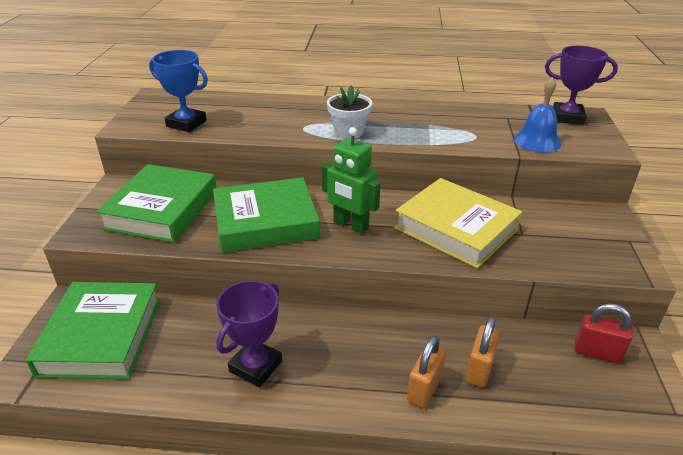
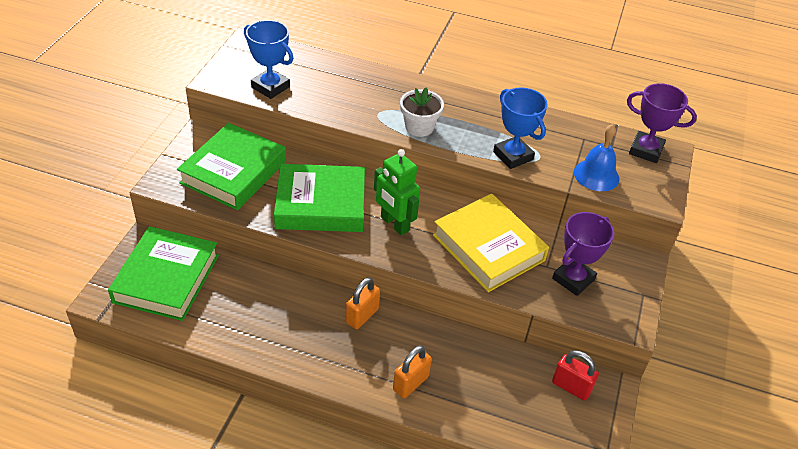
camera: 10 degrees right, 10 degrees up
purple trophy [216,281,282,387] -> purple trophy moved to [552,212,614,296]
orange padlock [466,317,500,387] -> orange padlock moved to [346,277,380,329]
none -> blue trophy [493,87,548,169]

